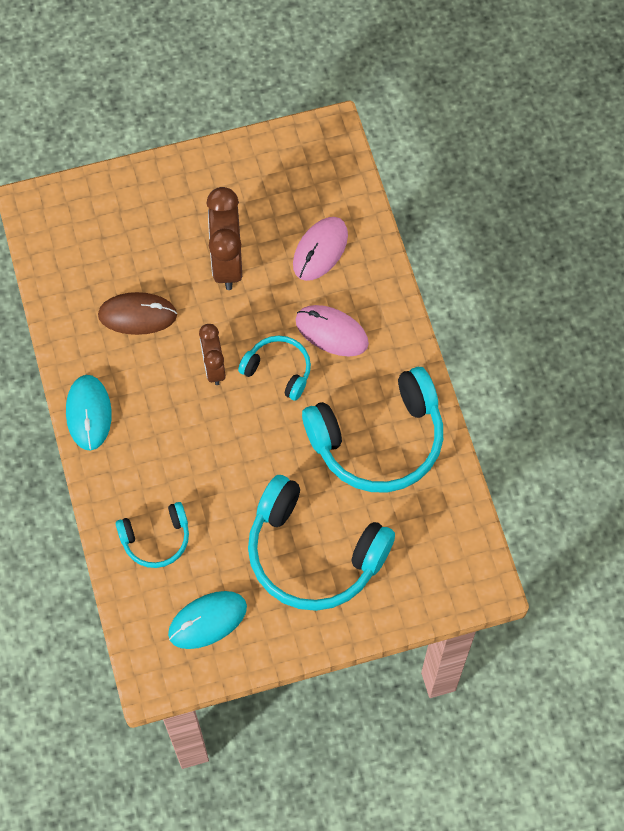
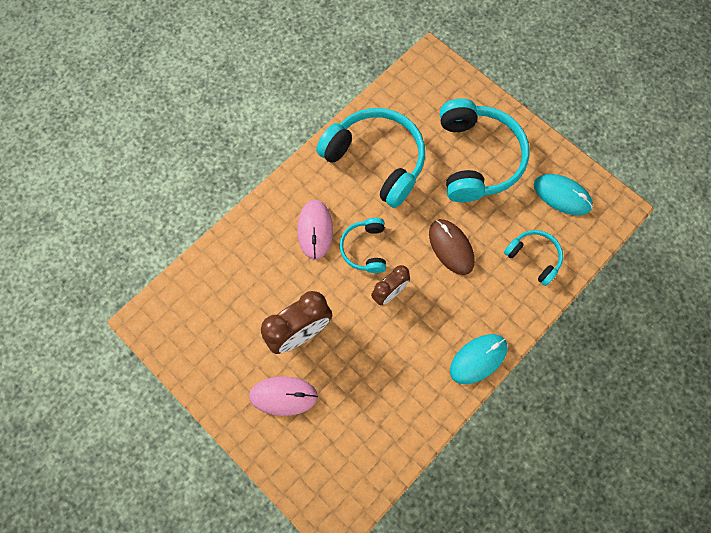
camera: 120 degrees left, 5 degrees up
brown mouse [98,292,177,335] -> brown mouse moved to [429,219,475,275]
pink mouse [293,217,348,281] -> pink mouse moved to [249,376,318,416]

